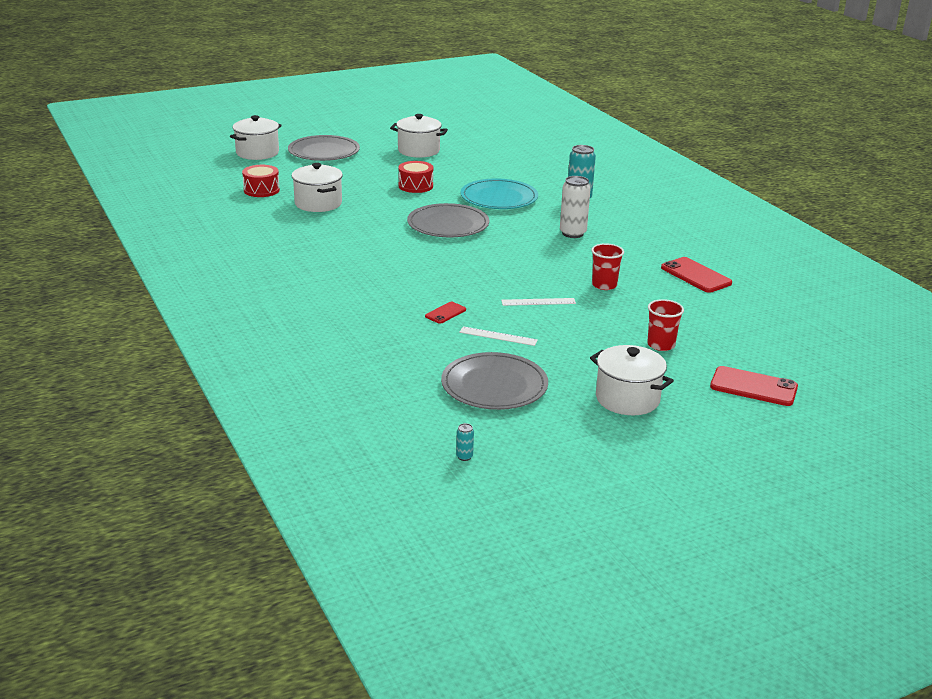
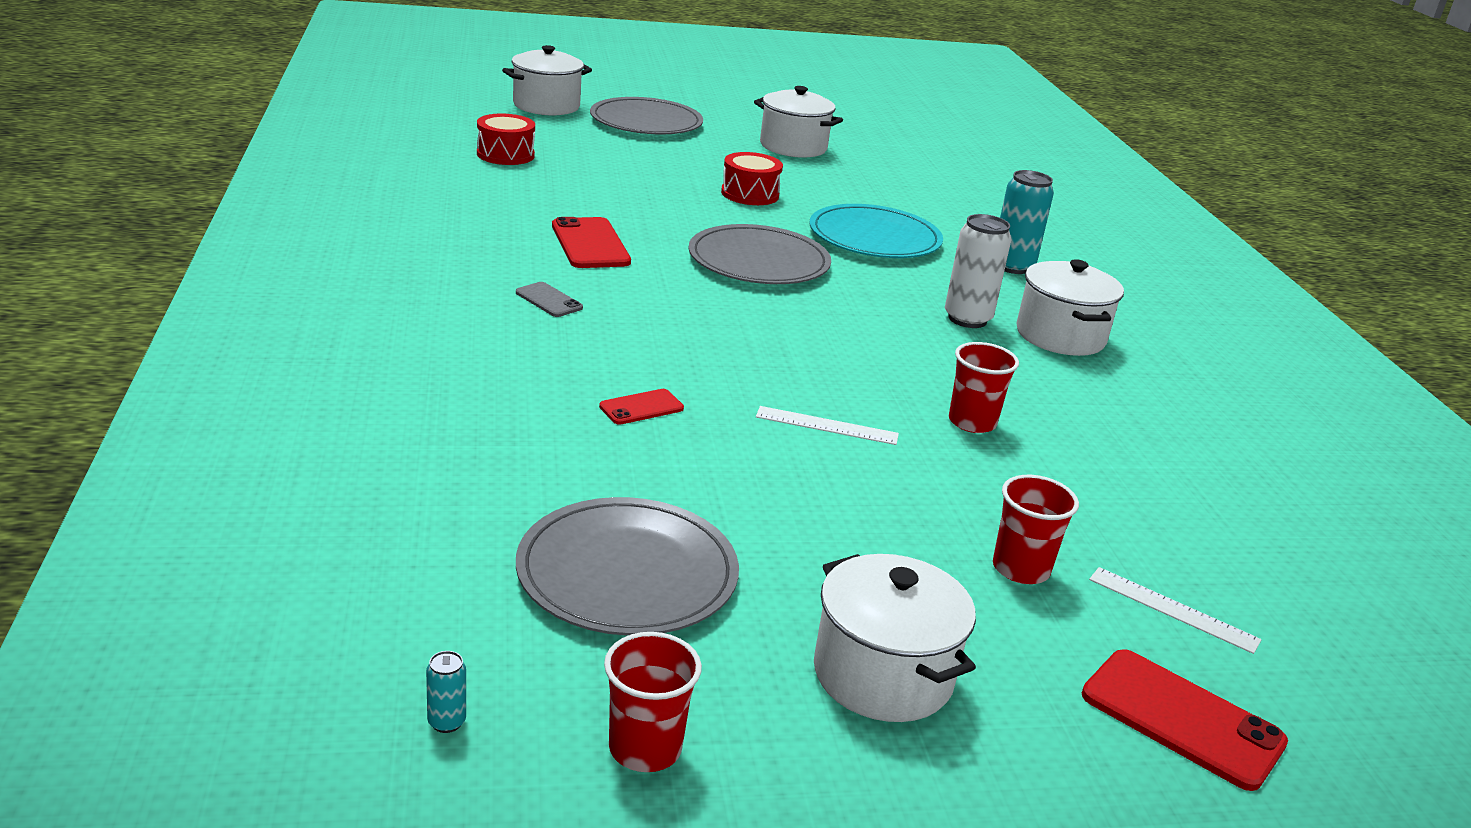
camera: 15 degrees right, 0 degrees up
white pot [292,163,343,212] -> white pot moved to [1016,259,1124,356]
white ruler [459,326,538,346] -> white ruler moved to [1089,567,1262,654]
red phone [661,257,732,293] -> red phone moved to [552,217,631,268]
none -> grey phone [516,282,583,317]
none -> red cup [604,632,702,772]

